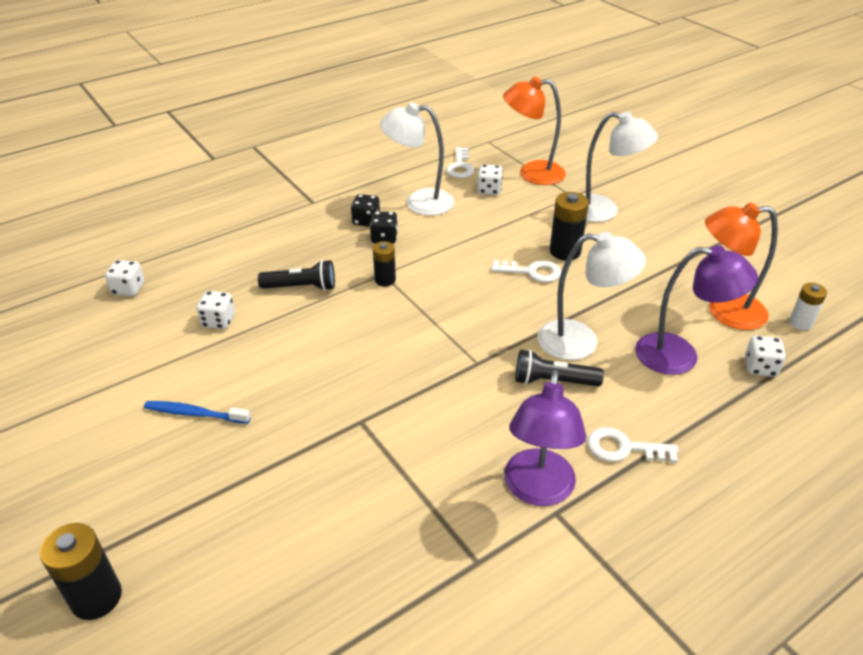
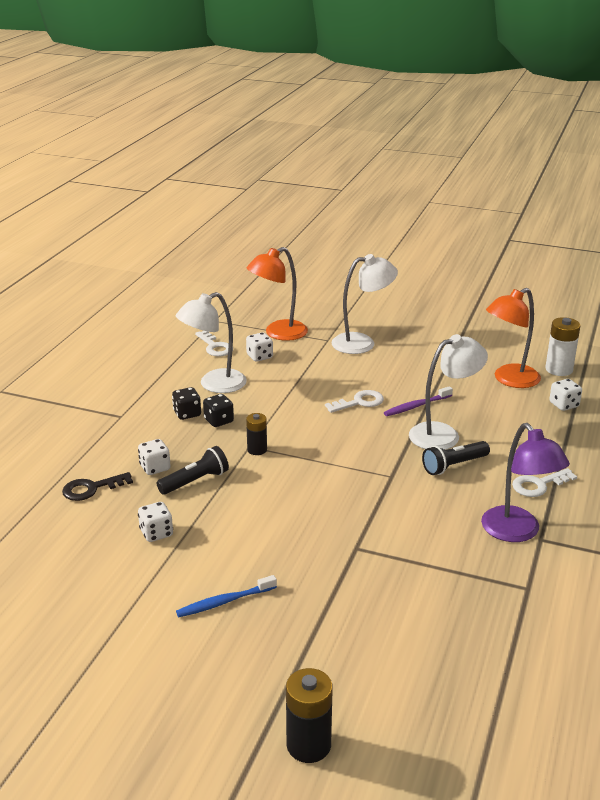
camera: 35 degrees left, 10 degrees down
white dice [105,260,145,296] -> white dice moved to [138,439,171,475]
black battery [550,192,589,261] -> none
purple lamp [635,245,758,375] -> none
white battery [789,283,827,330] -> white battery [545,317,581,376], size x1.56
none -> black key [62,472,133,501]
none -> purple toothbrush [384,386,453,416]

